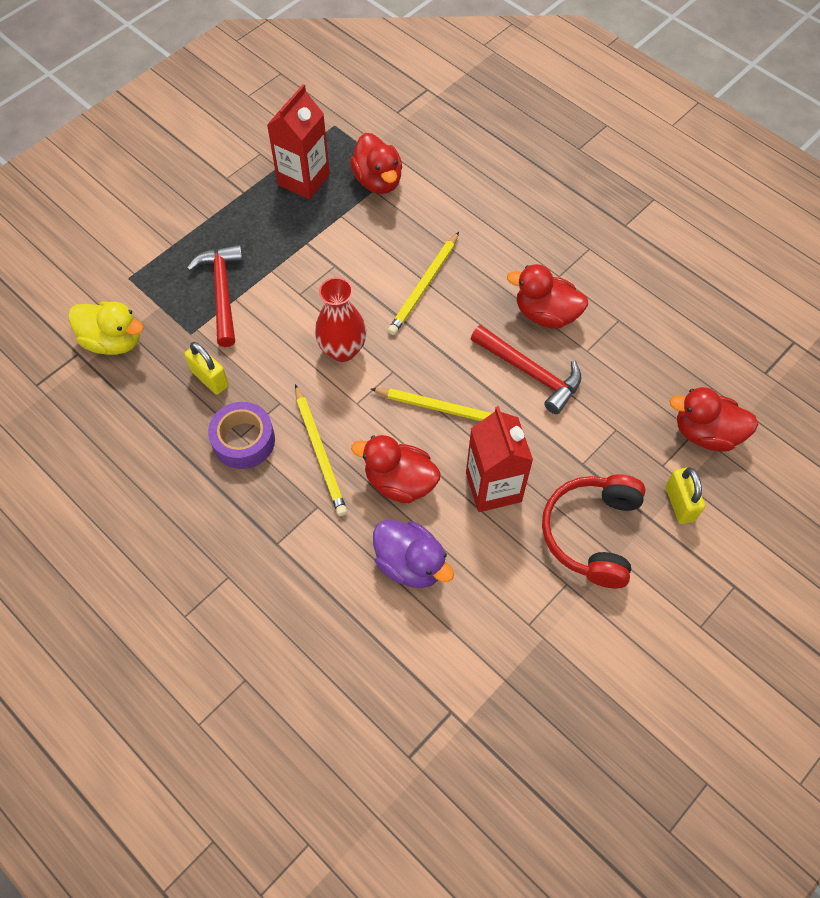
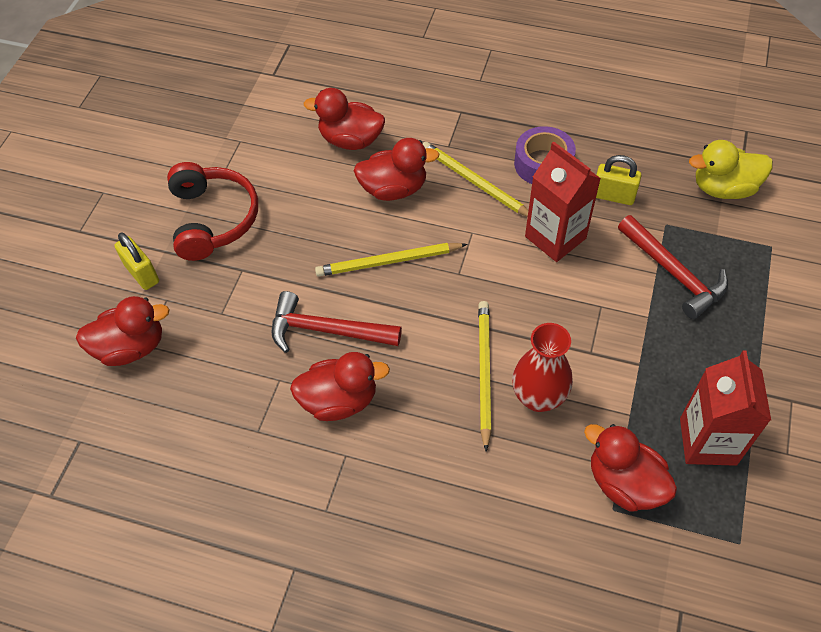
camera: 155 degrees right, 5 degrees down
red vase [315,277,366,362] -> red vase moved to [512,323,573,412]
purple duck [373,520,454,588] -> red duck [304,88,385,150]
red carton [466,406,533,512] -> red carton moved to [525,142,601,262]

